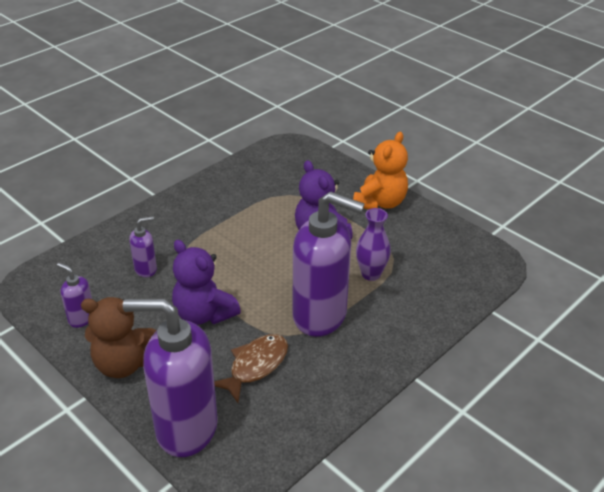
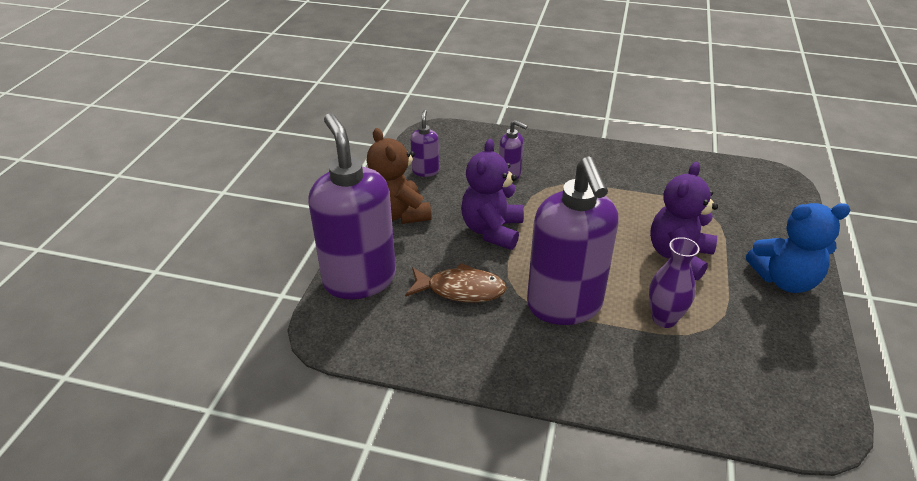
camera: 60 degrees right, 0 degrees up
orange teddy bear [353,132,408,209] -> blue teddy bear [746,203,850,293]

